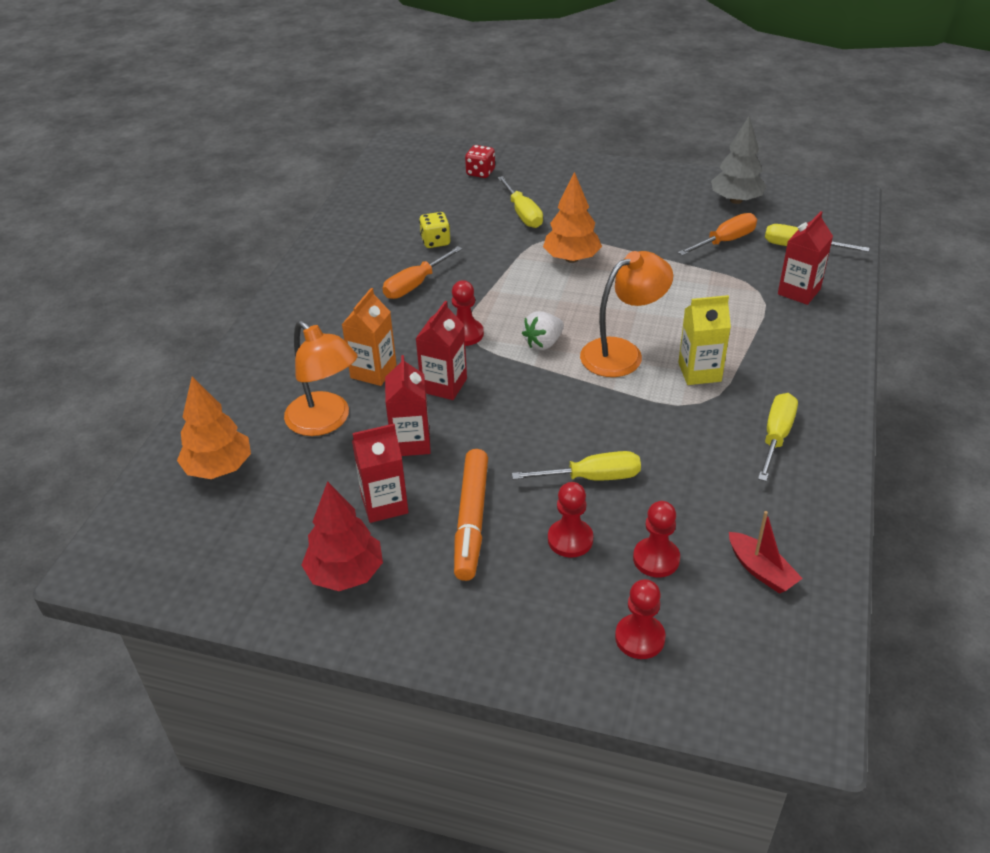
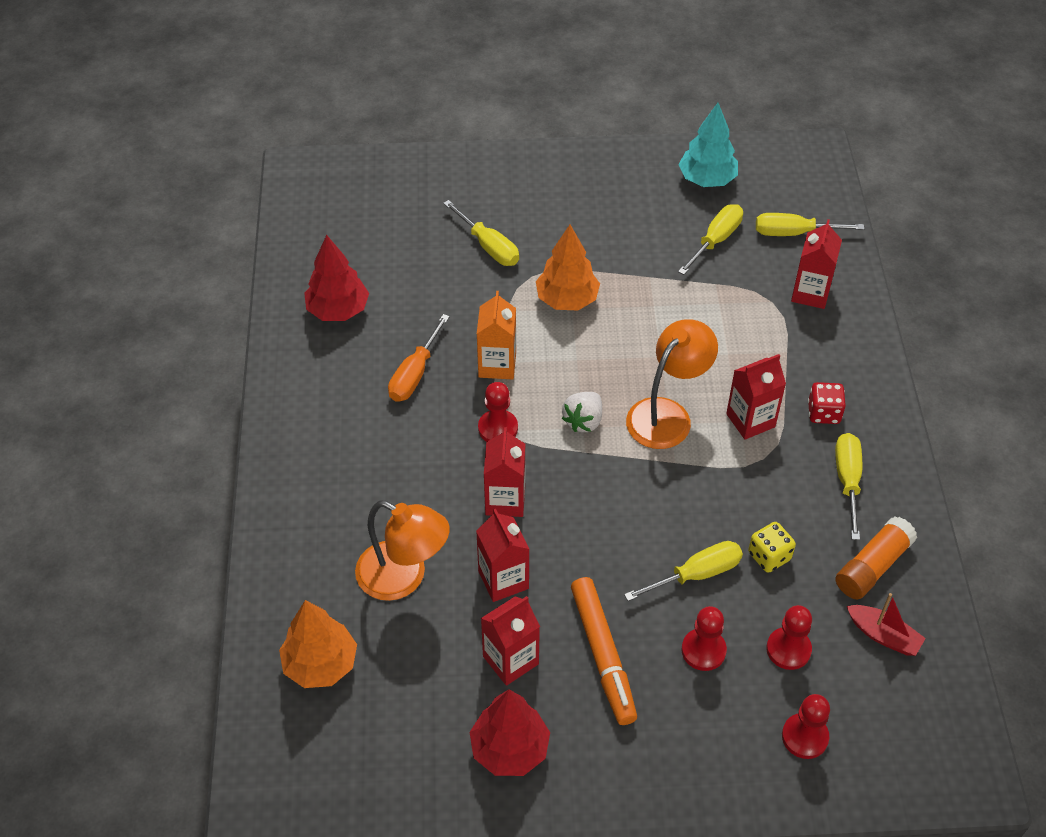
camera: 20 degrees left, 10 degrees up
orange carton [342,288,397,386] -> orange carton moved to [477,291,516,380]
yellow dice [419,212,450,248] -> yellow dice moved to [748,522,796,573]
red dice [465,145,495,178] -> red dice moved to [808,382,846,424]
orange screwdriver [678,213,757,256] -> yellow screwdriver [678,204,743,275]
yellow carton [678,295,731,385] -> red carton [726,354,786,440]
grey tree [711,116,767,204] -> turquoise tree [678,103,738,187]
none -> red tree [304,235,369,321]
none -> orange glue stick [835,516,917,600]

